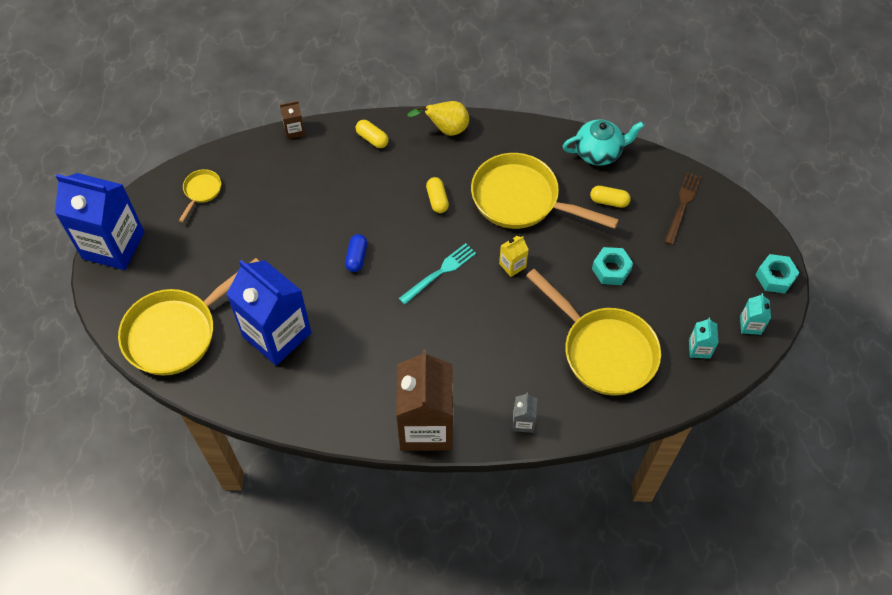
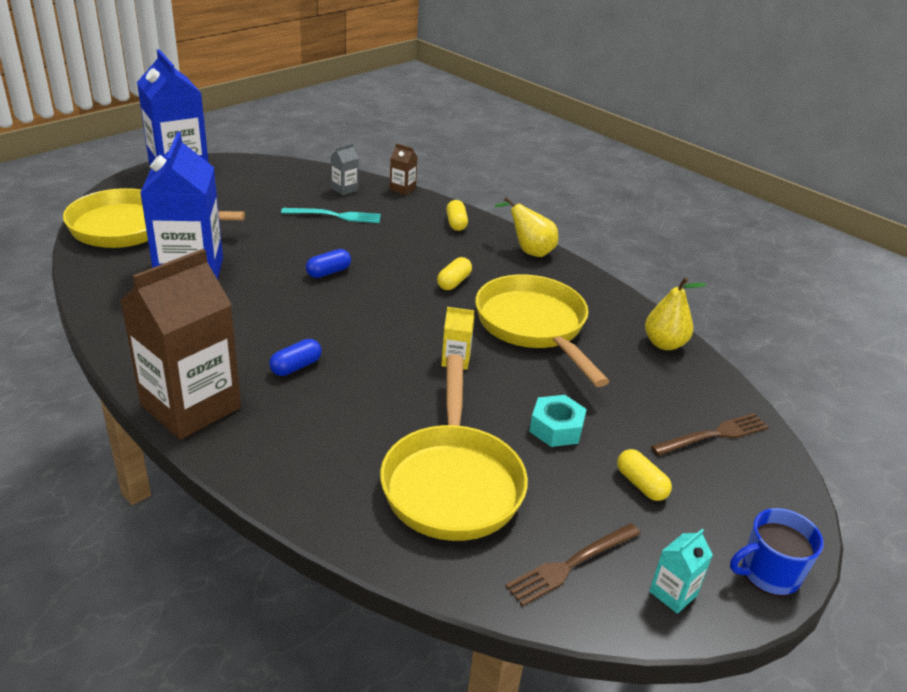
camera: 40 degrees right, 25 degrees down
yellow pan [179,169,221,222] -> none
turquoise fork [399,243,476,305] -> turquoise fork moved to [281,208,381,223]
grey carton [512,392,537,433] -> grey carton moved to [331,143,359,195]
turquoise teapot [563,119,644,166] -> yellow pear [645,277,707,350]
yellow capsule [590,186,631,208] -> yellow capsule moved to [617,449,672,501]
turquoise carton [689,318,719,359] -> brown fork [505,523,641,606]
turquoise nut [756,254,799,293] -> blue mug [730,508,824,596]
none -> blue capsule [269,339,322,376]

